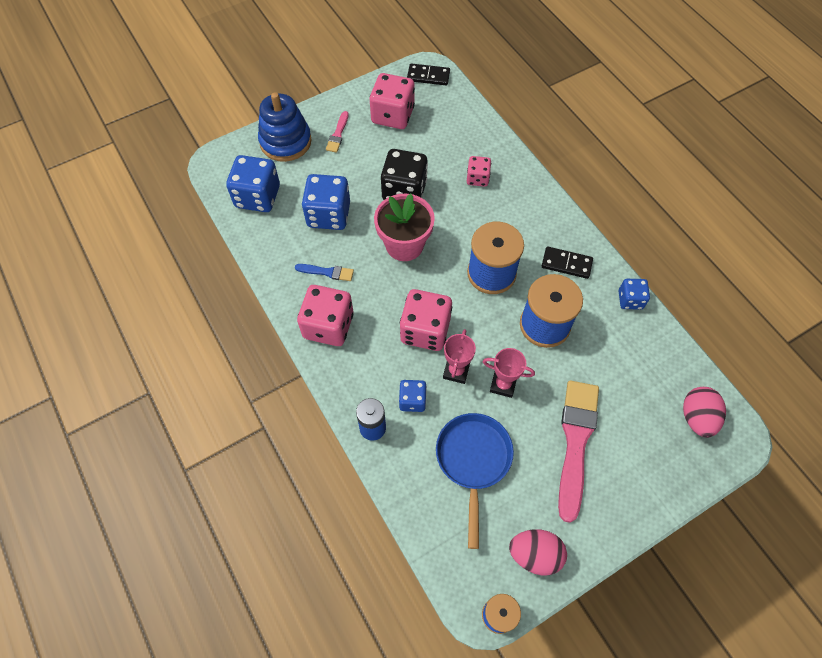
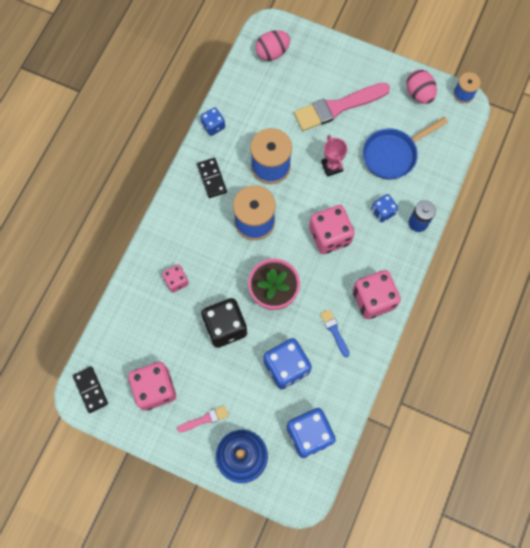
camera: 125 degrees left, 10 degrees up
pink trophy [443,329,476,384] -> none

